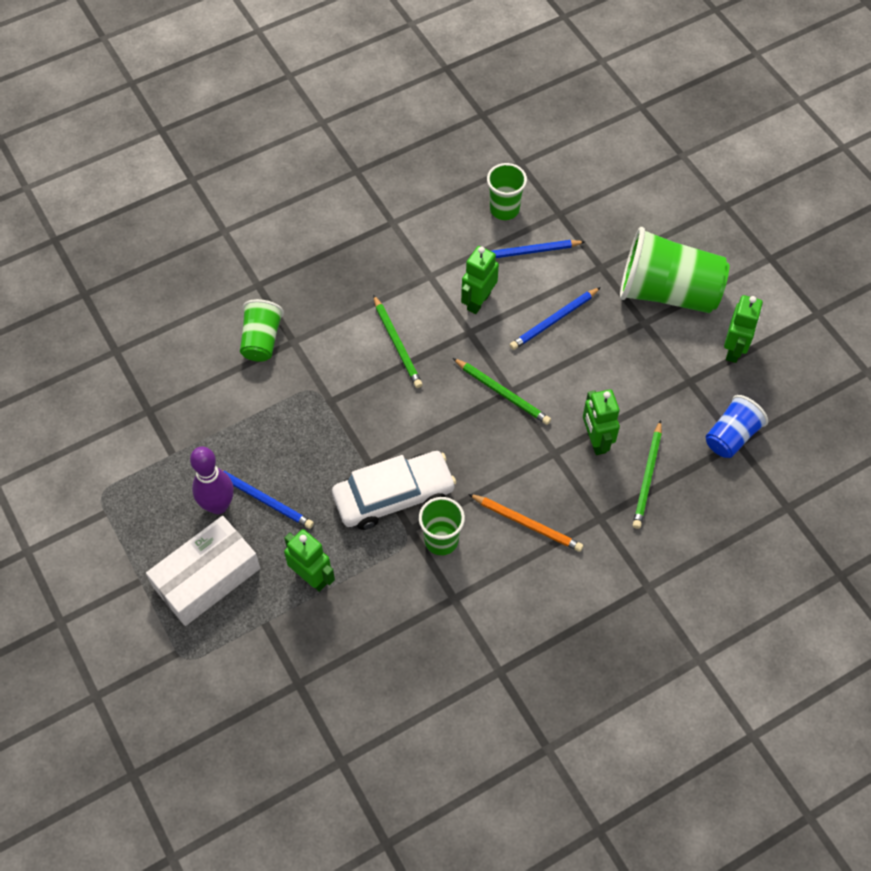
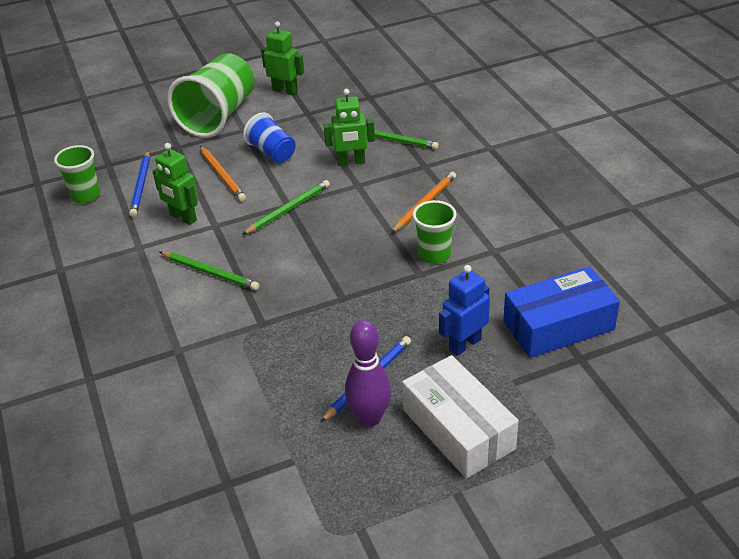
camera: 80 degrees left, 20 degrees down
green cup [240,299,284,362] -> none
green robot [284,529,335,592] -> blue robot [439,265,490,356]
white car [332,451,456,530] -> none
green pencil [373,295,423,388] -> green pencil turned 45 degrees clockwise [160,251,259,290]
blue pencil [510,287,601,350] -> orange pencil [200,146,246,201]
blue cup [706,395,768,458] -> blue cup moved to [243,112,296,163]
none -> blue box [503,266,620,358]

